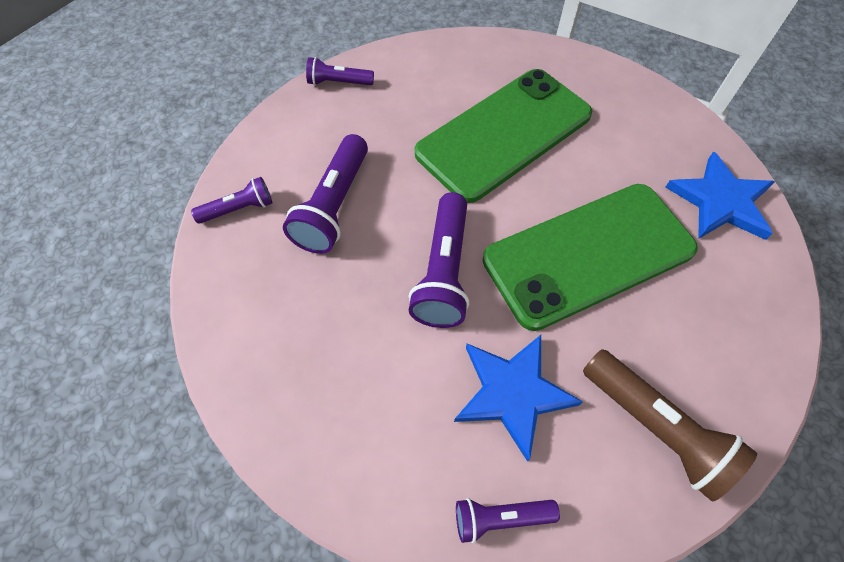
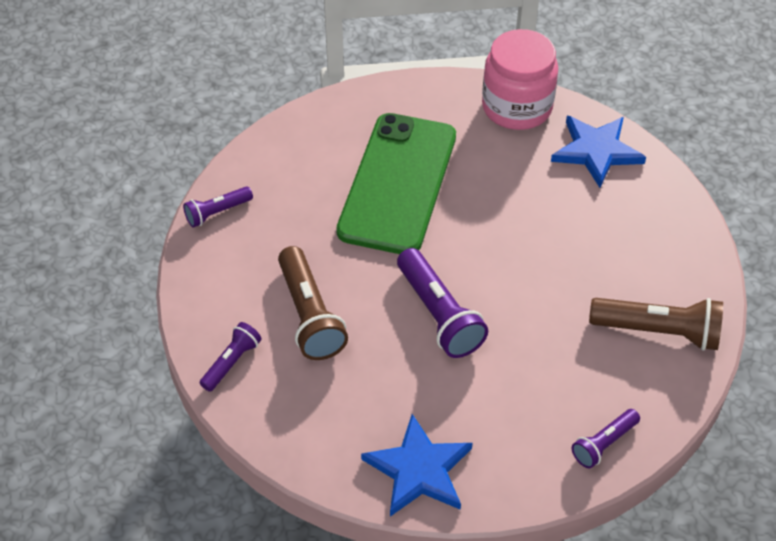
camera: 35 degrees left, 10 degrees down
purple flashlight [283,134,368,254] -> brown flashlight [278,246,348,360]
blue star [454,335,583,462] -> blue star moved to [361,414,473,516]
green phone [483,184,698,331] -> none
none -> pink jar [482,29,558,130]

